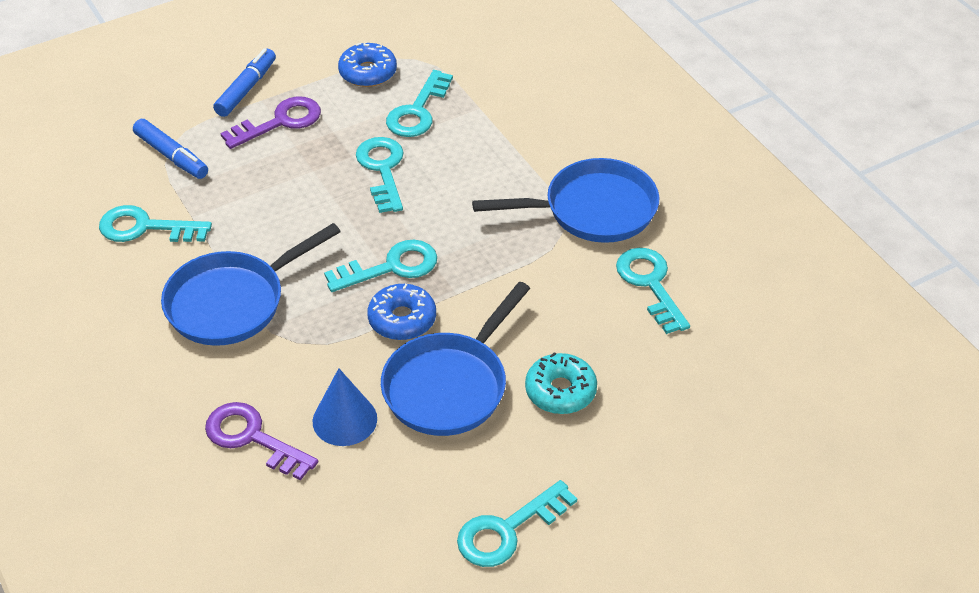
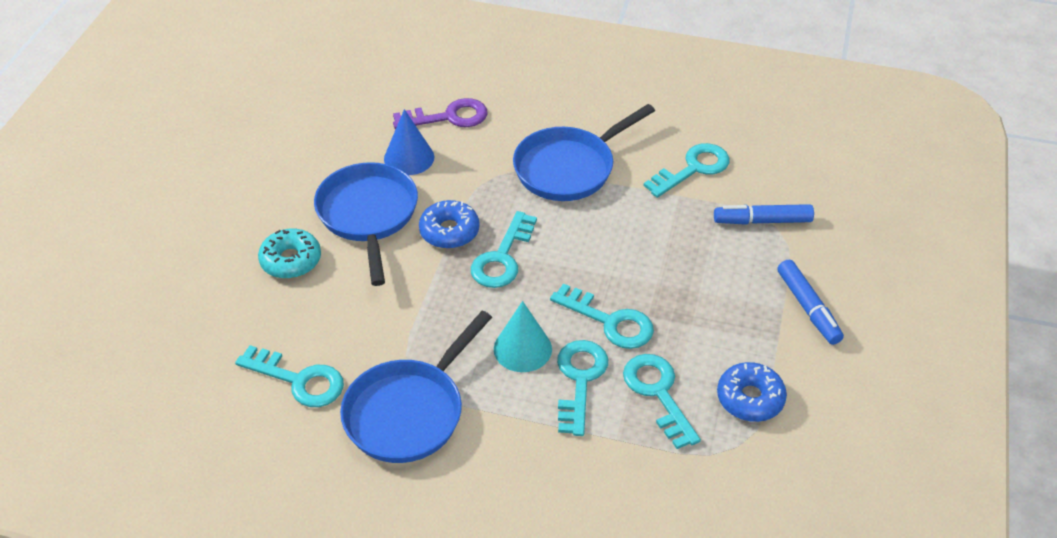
camera: 135 degrees right, 0 degrees up
blue pan [161,223,341,346] -> blue pan turned 135 degrees counterclockwise [513,104,655,201]
purple key [220,96,321,149] -> none
turquoise key [457,480,577,567] -> turquoise key moved to [557,340,608,436]
none -> turquoise cone [494,301,552,372]

